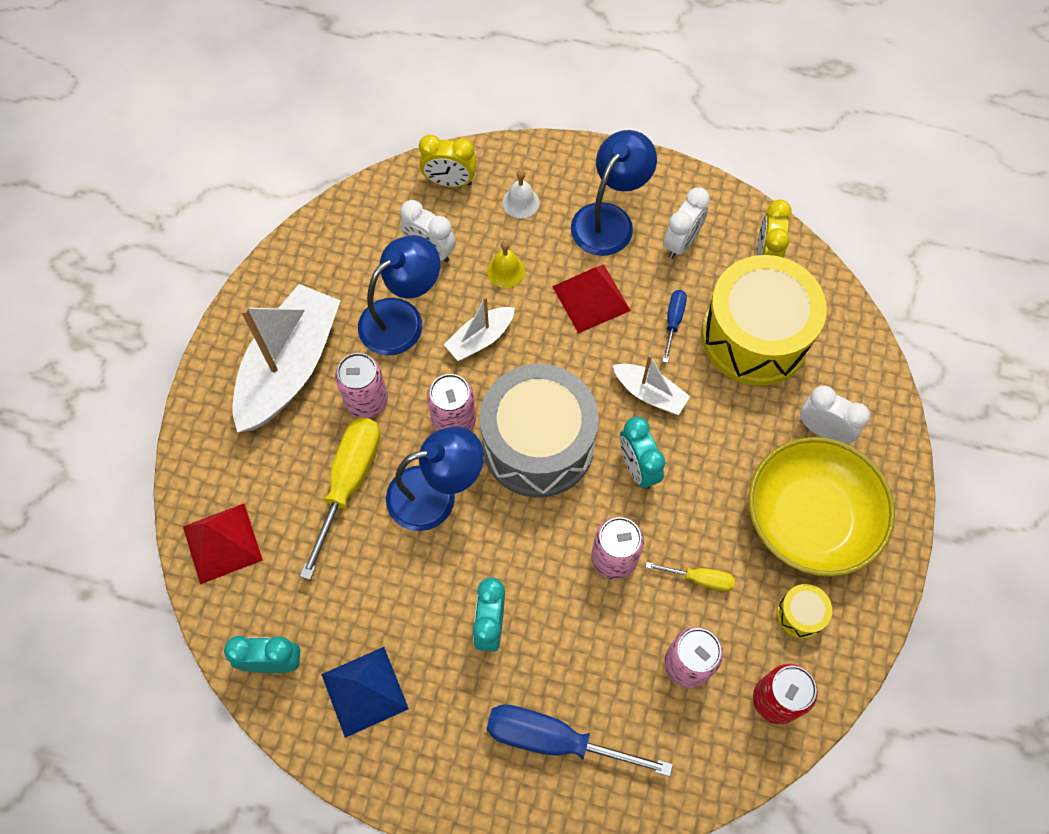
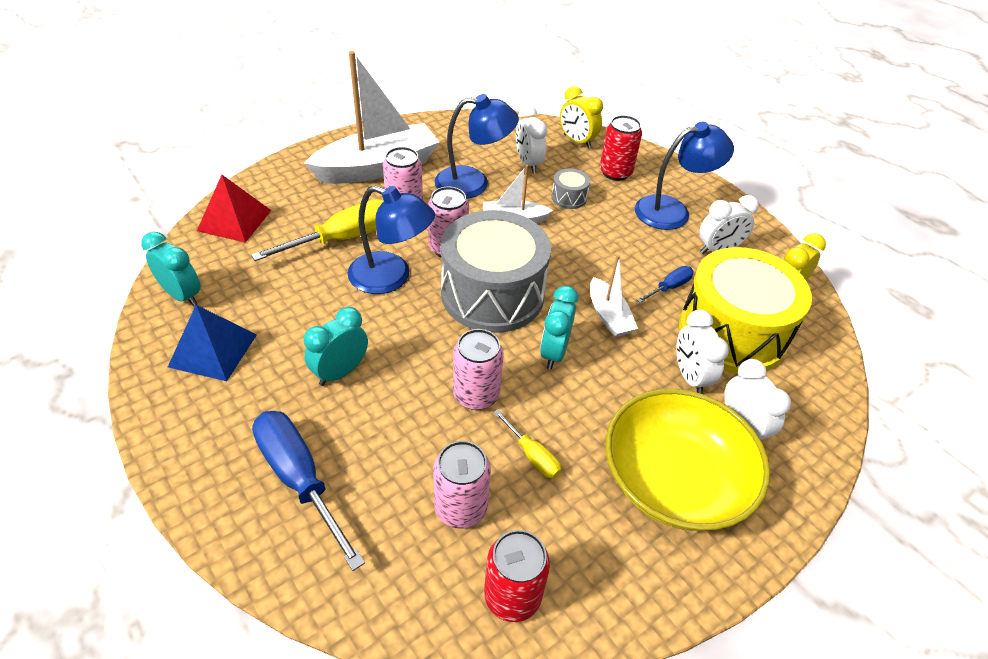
camera: 35 degrees right, 20 degrees down
yellow bell [487,240,525,288] -> grey drum [551,168,590,209]
white bell [503,170,539,218] -> red can [600,115,642,181]
red pyramid [552,265,631,333] -> none
yellow drum [777,584,832,639] -> none
none -> white clock [676,310,729,394]

